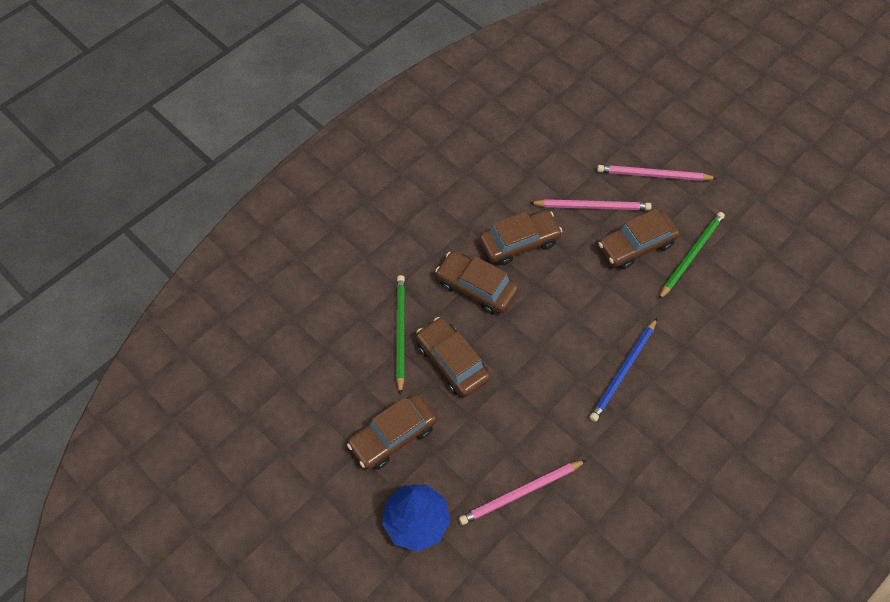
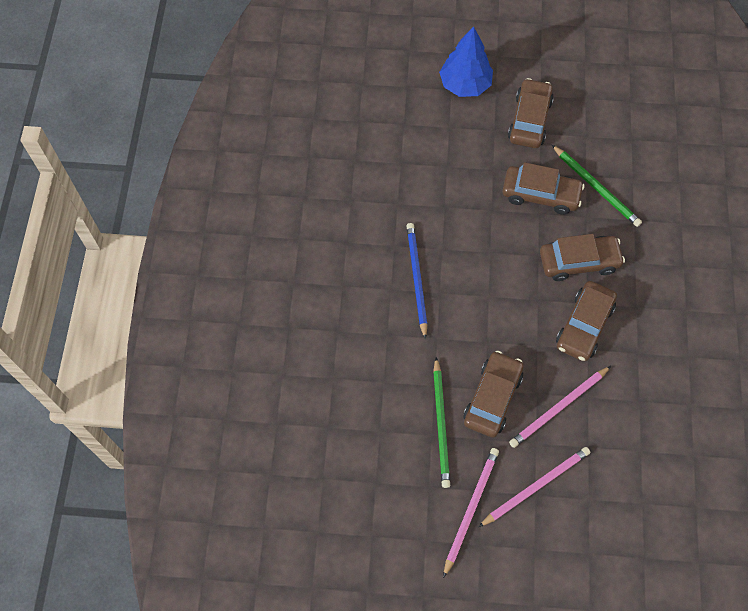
camera: 140 degrees right, 5 degrees up
pink pencil [459,460,586,525] -> pink pencil moved to [443,448,499,578]

